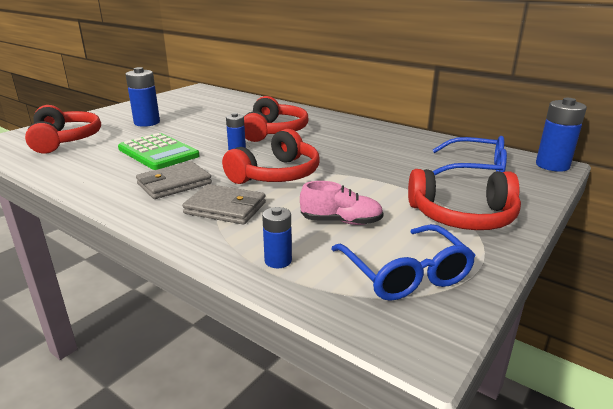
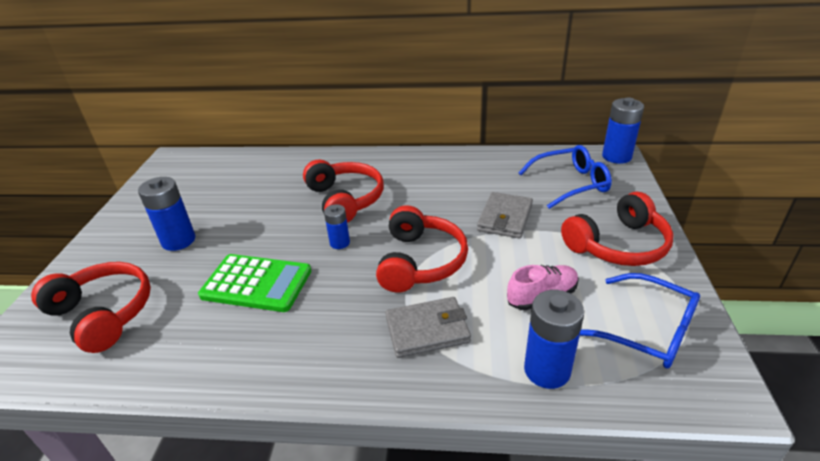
camera: 30 degrees left, 10 degrees up
grey wallet [136,161,212,199] -> grey wallet moved to [477,192,533,239]
blue battery [262,207,292,268] -> blue battery [524,290,584,389], size x1.67

